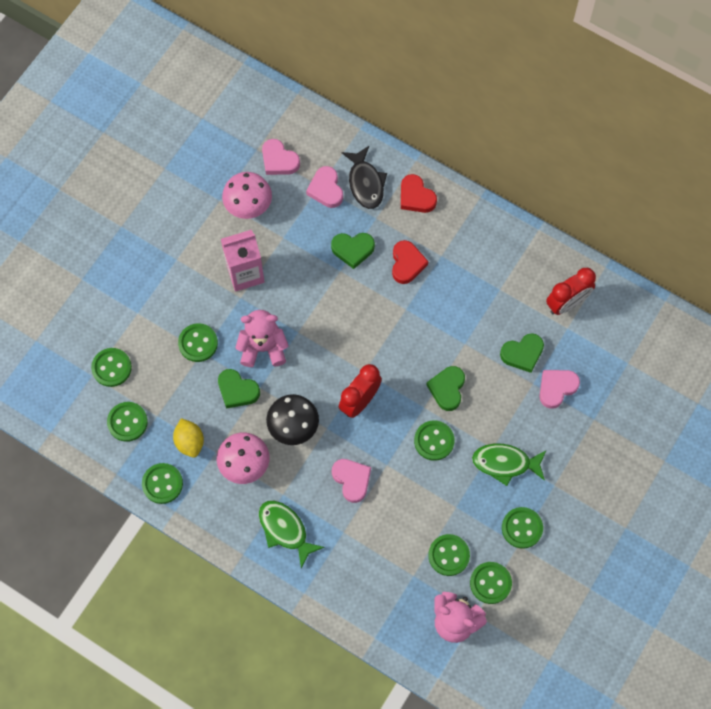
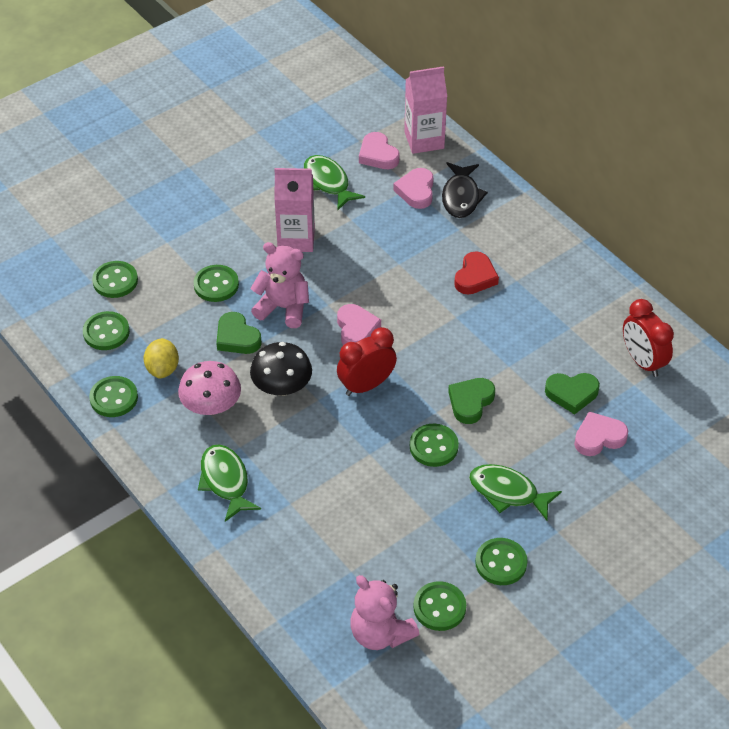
camera: 20 degrees right, 20 degrees down
pink mushroom [222,172,272,219] -> green fish [304,155,365,210]
green heart [331,233,375,269] -> none
pink heart [332,459,371,503] -> pink heart moved to [337,304,381,345]
red heart [401,174,437,213] -> none
green button [428,534,470,576] -> none
red clock [546,268,596,315] -> red clock turned 75 degrees clockwise [623,299,674,377]
none -> pink carton [404,66,447,154]

